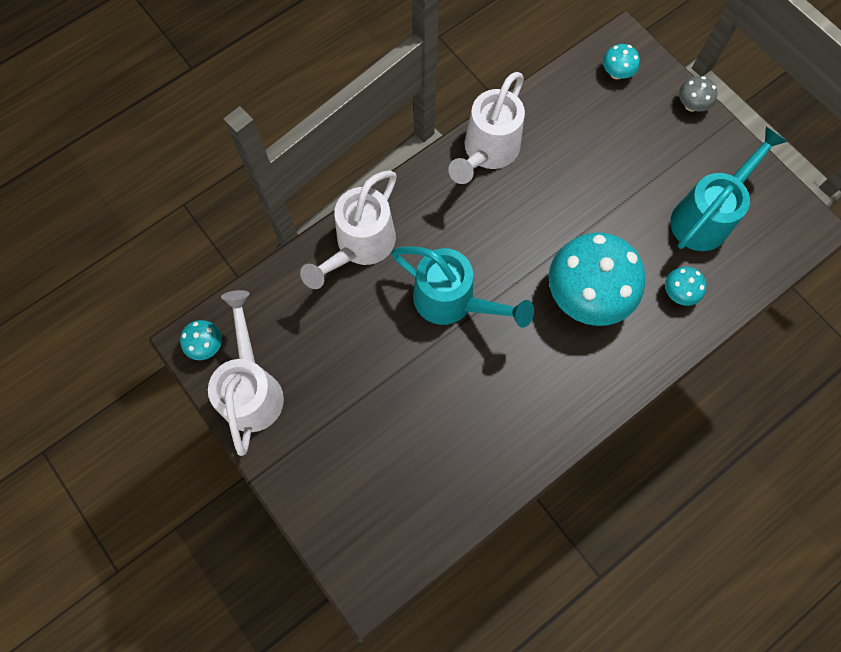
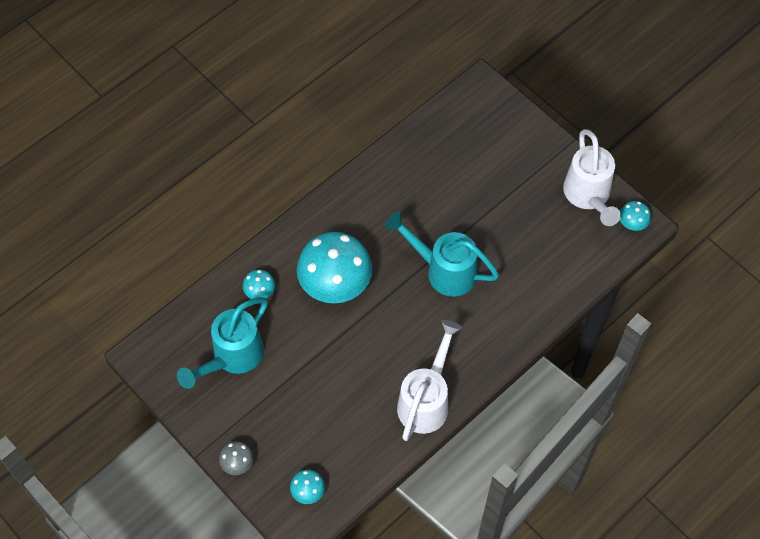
camera: 175 degrees right, 10 degrees down
white watering can [300,170,397,289] -> none

